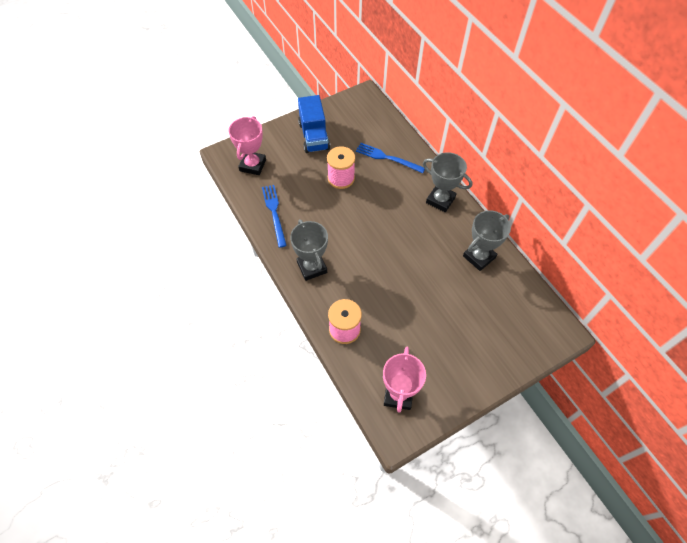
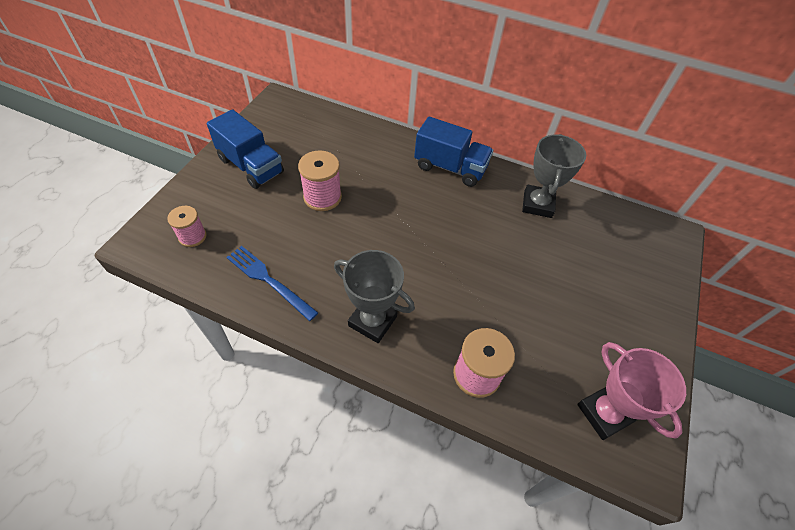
camera: 40 degrees left, 5 degrees down
pink trophy [228,116,266,175] -> pink spool [167,206,206,247]
blue fork [356,143,425,173] -> none
grey trophy [423,152,472,212] -> blue truck [414,116,493,187]

